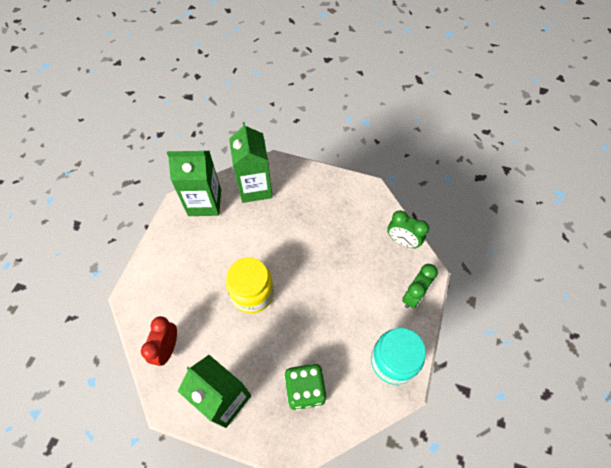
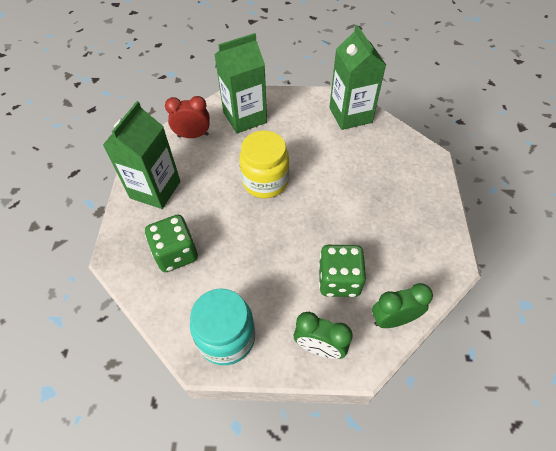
camera: 75 degrees right, 5 degrees down
green carton [229,122,273,203] -> green carton moved to [215,33,267,134]
green clock [387,210,429,248] -> green clock turned 60 degrees clockwise [372,283,433,328]
none -> green dice [319,245,366,297]

